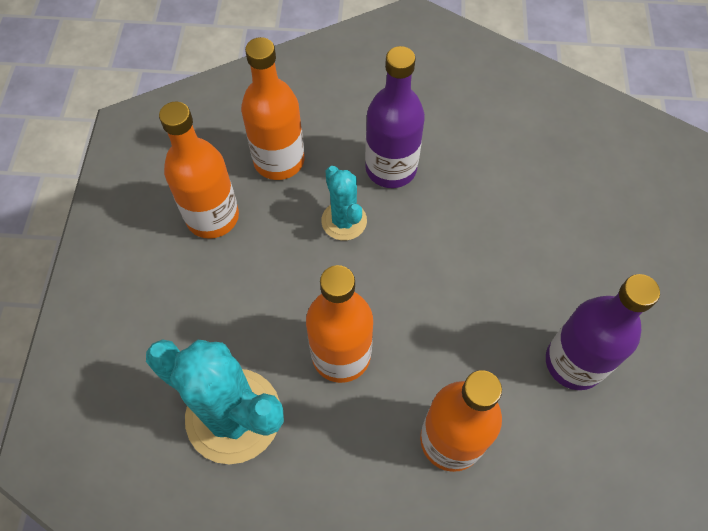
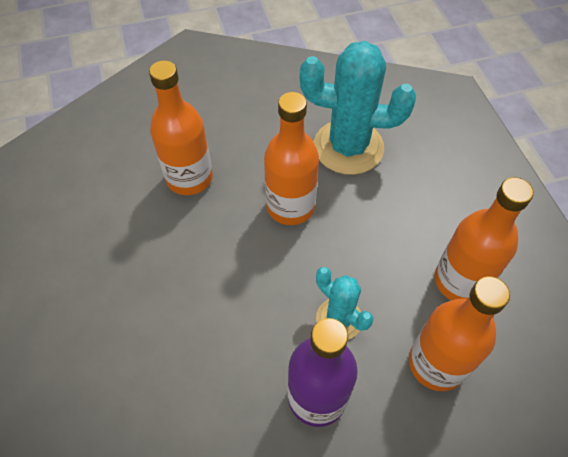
camera: 160 degrees right, 5 degrees down
purple bottle [546,274,660,390] -> none

